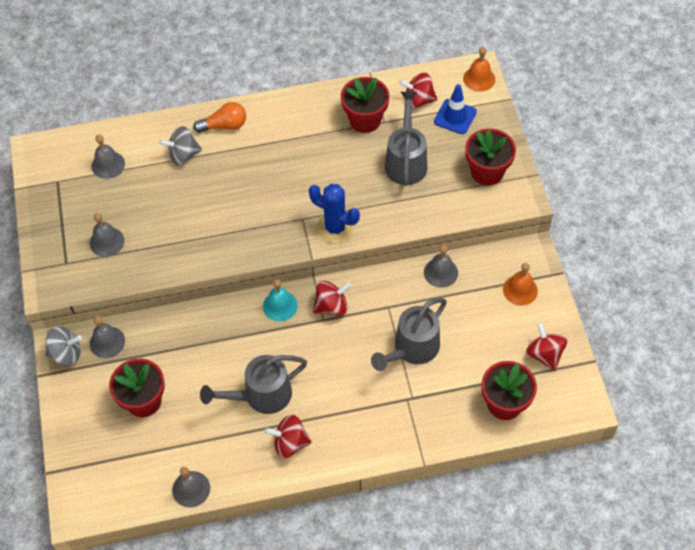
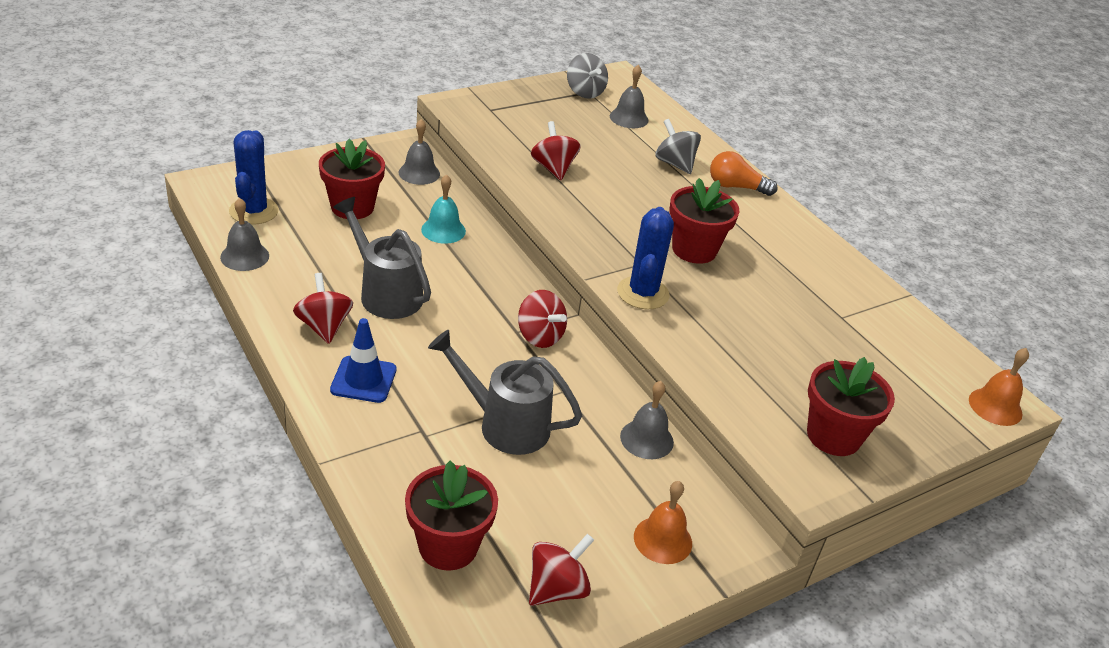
camera: 65 degrees right, 20 degrees down
grey spinning top [45,326,82,366] -> grey spinning top moved to [567,53,608,99]
grey bell [90,213,124,257] -> none
orange light bulb [193,102,246,133] -> orange light bulb turned 135 degrees clockwise [710,151,777,196]
turquoise bell [263,279,298,322] -> turquoise bell moved to [421,174,466,244]
red flower pot [341,77,390,133] -> red flower pot moved to [670,178,740,264]
grey watering can [385,92,427,186] -> none
red spinning top [399,73,437,109] -> red spinning top moved to [531,121,581,180]
blue traffic cone [434,84,477,134] -> blue traffic cone moved to [330,318,396,403]
none -> blue cactus [229,130,279,225]

